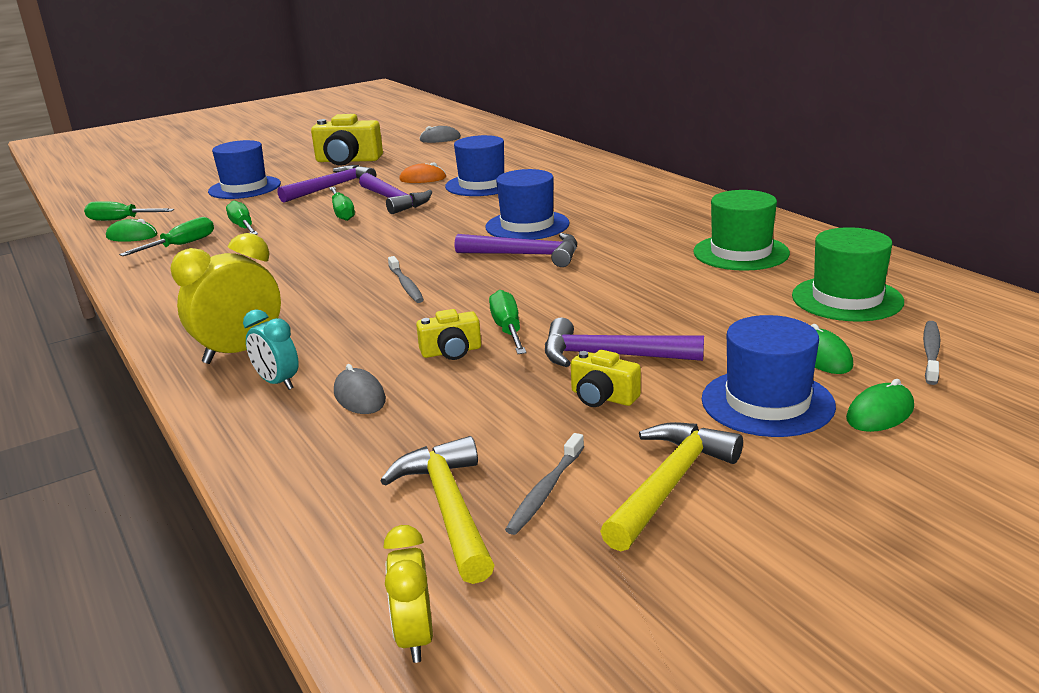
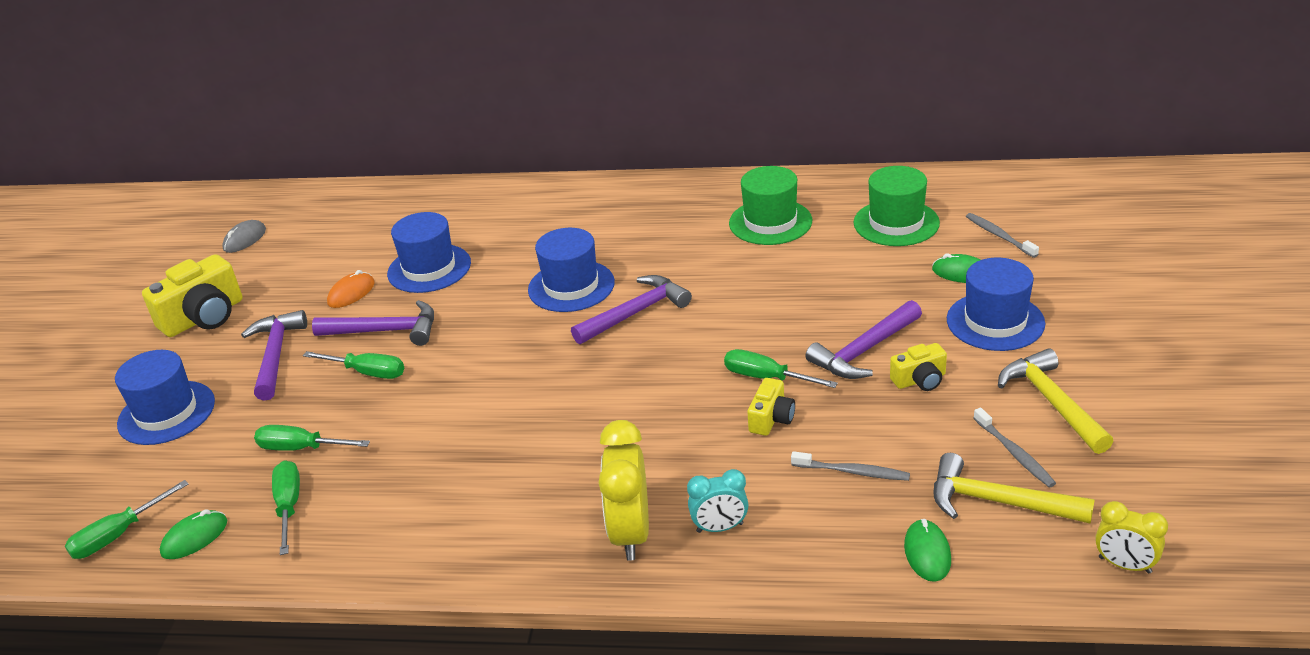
camera: 50 degrees left, 10 degrees up
grey mouse [334,364,386,414] -> none
grey toothbrush [388,256,424,303] -> grey toothbrush moved to [791,451,910,481]
green mouse [846,379,914,432] -> green mouse moved to [904,519,951,582]

